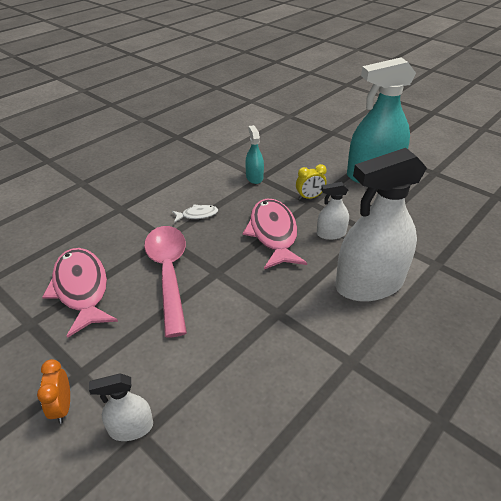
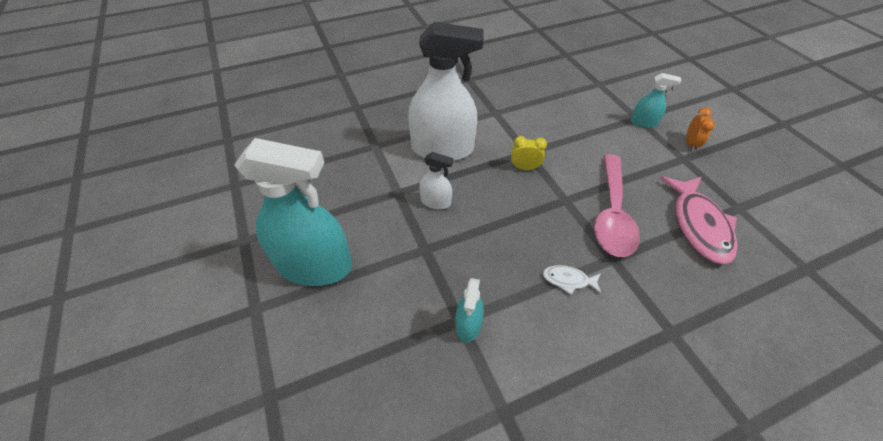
camera: 155 degrees left, 10 degrees up
white spray bottle [89,373,153,441] -> turquoise spray bottle [630,73,681,128]
pink fish [243,199,307,269] -> none
yellow clock [296,164,327,200] -> yellow clock moved to [511,136,547,170]

